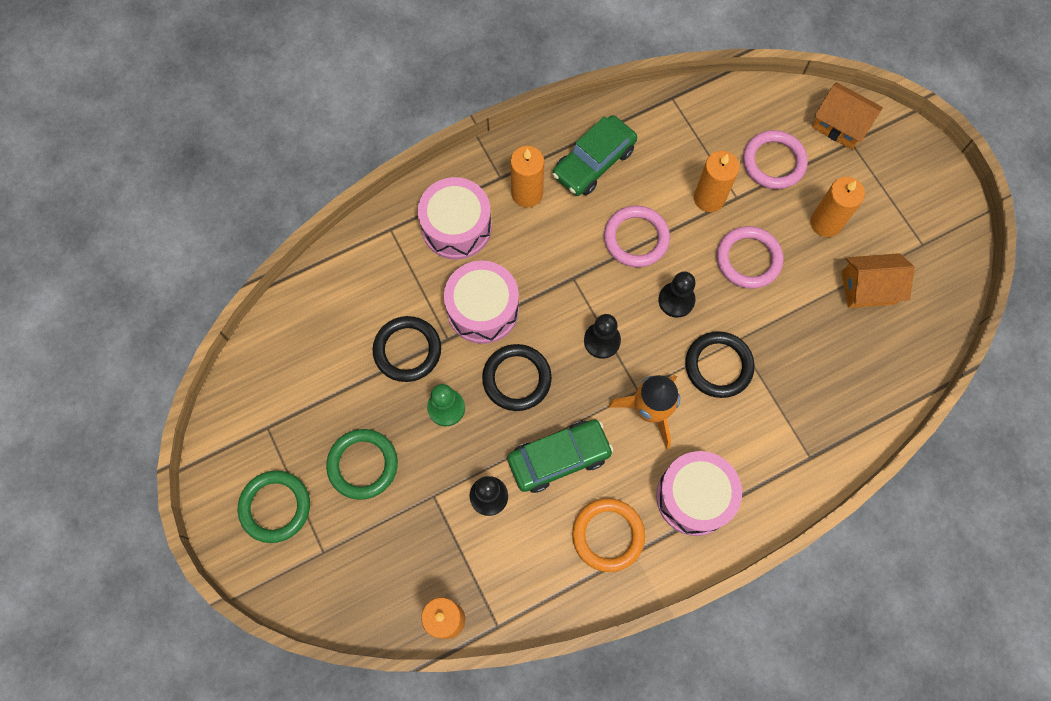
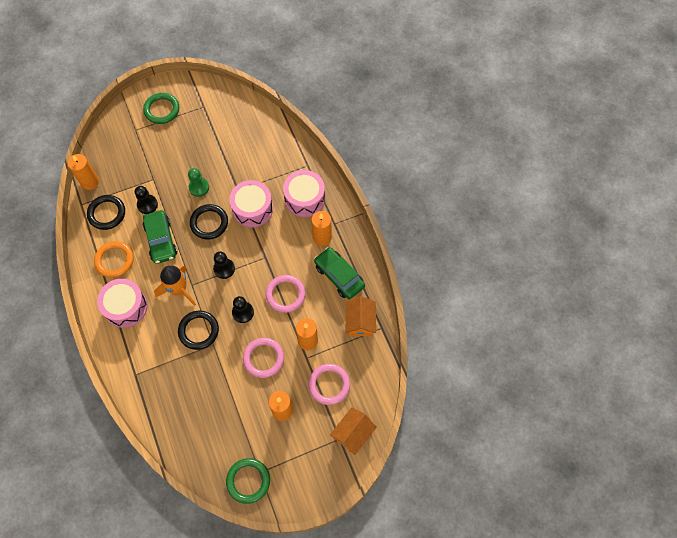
camera: 95 degrees right, 5 degrees down
green ring [326,429,398,500] -> green ring moved to [226,458,270,504]
black ring [373,316,441,382] -> black ring moved to [87,195,125,230]
orange house [841,253,915,308] -> orange house moved to [346,296,376,336]

